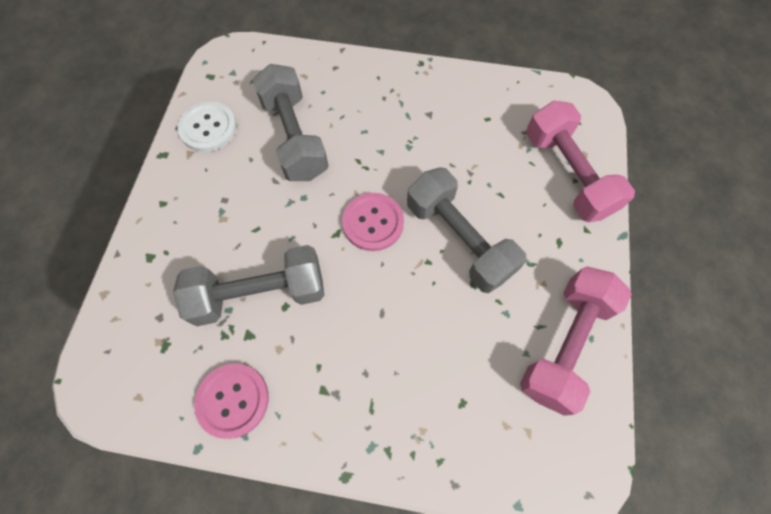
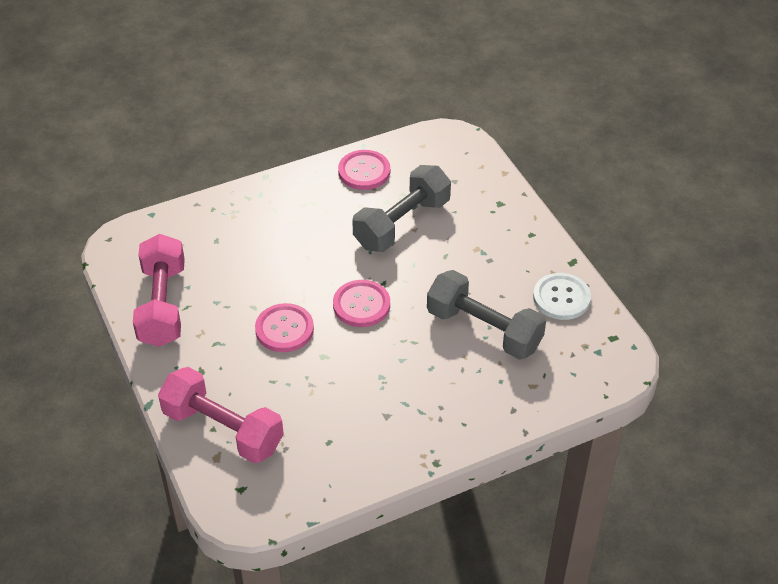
camera: 145 degrees right, 20 degrees down
grey dumbbell [407,167,527,293] -> pink button [255,303,314,352]

